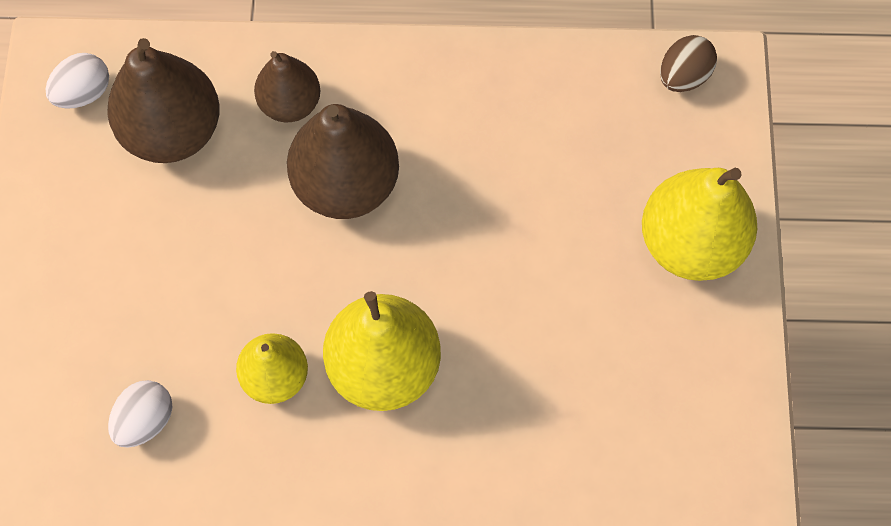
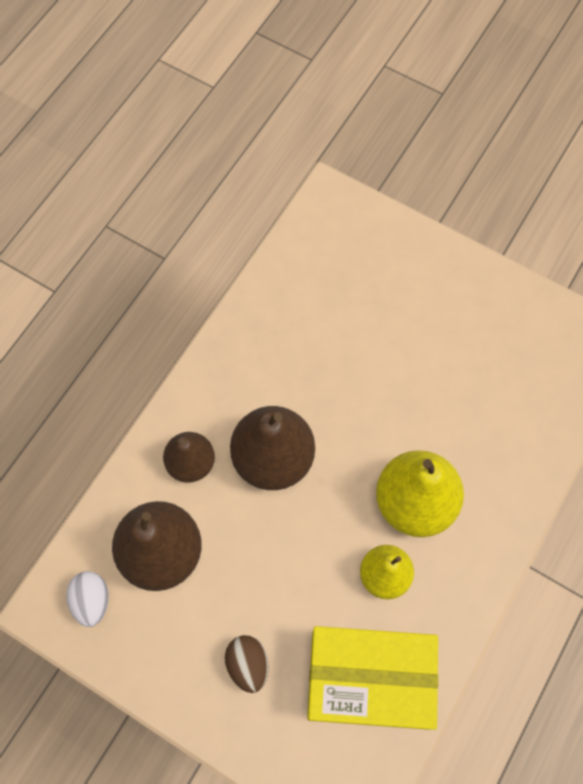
camera: 60 degrees left, 0 degrees up
white egg [108,380,173,448] -> yellow box [307,626,438,730]
yellow pear [642,168,757,281] -> none
brown egg [660,35,717,92] -> brown egg moved to [225,635,268,693]

